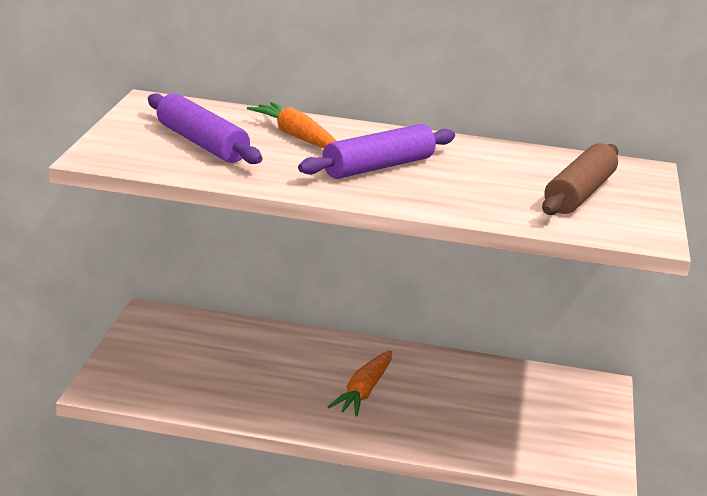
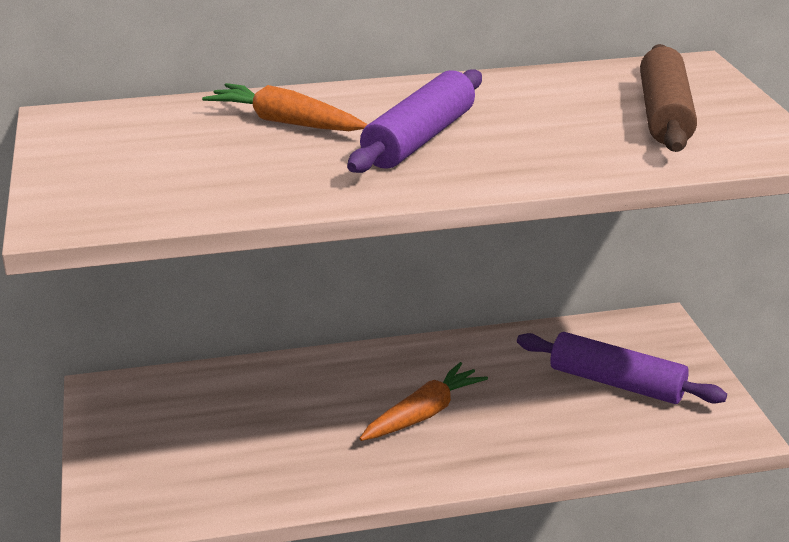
camera: 20 degrees left, 5 degrees up
purple rolling pin [148,93,263,164] -> purple rolling pin moved to [517,332,727,404]
orange carrot [328,350,392,417] -> orange carrot turned 135 degrees counterclockwise [360,362,488,441]

